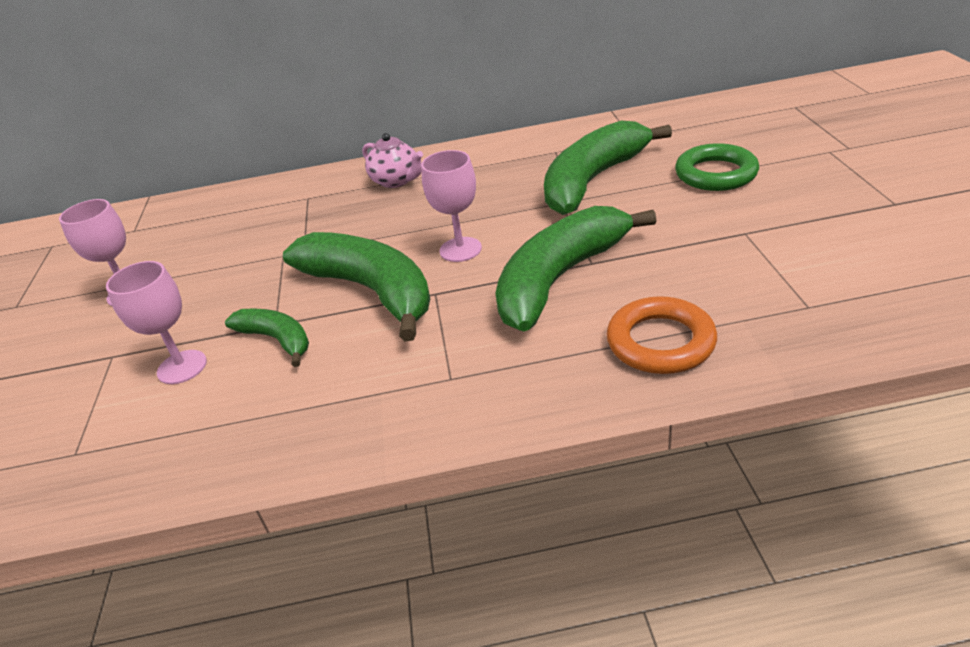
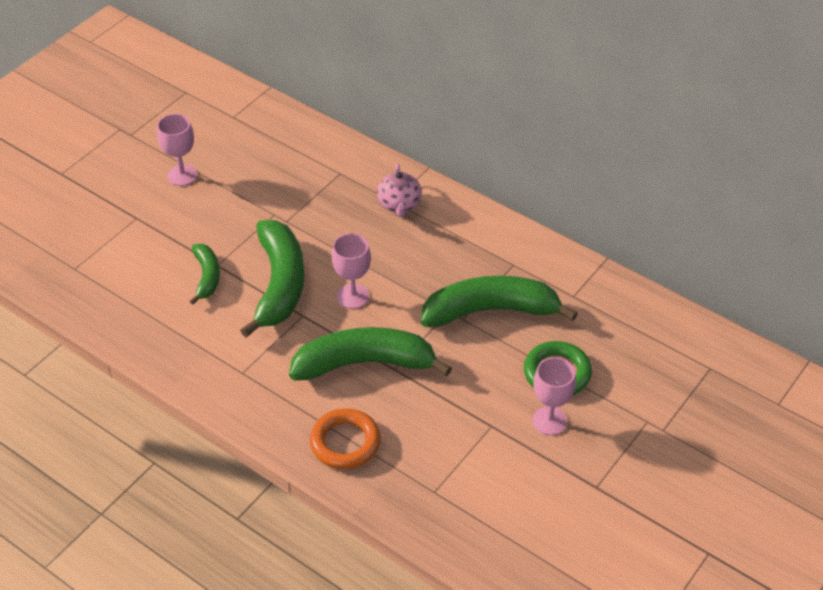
camera: 40 degrees right, 10 degrees up
pink goblet [106,261,207,384] -> pink goblet moved to [533,357,576,435]

